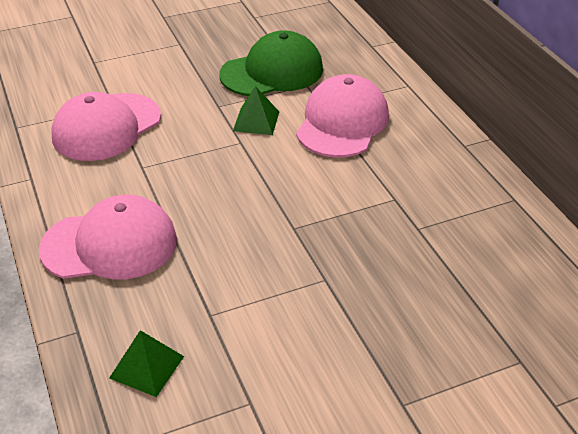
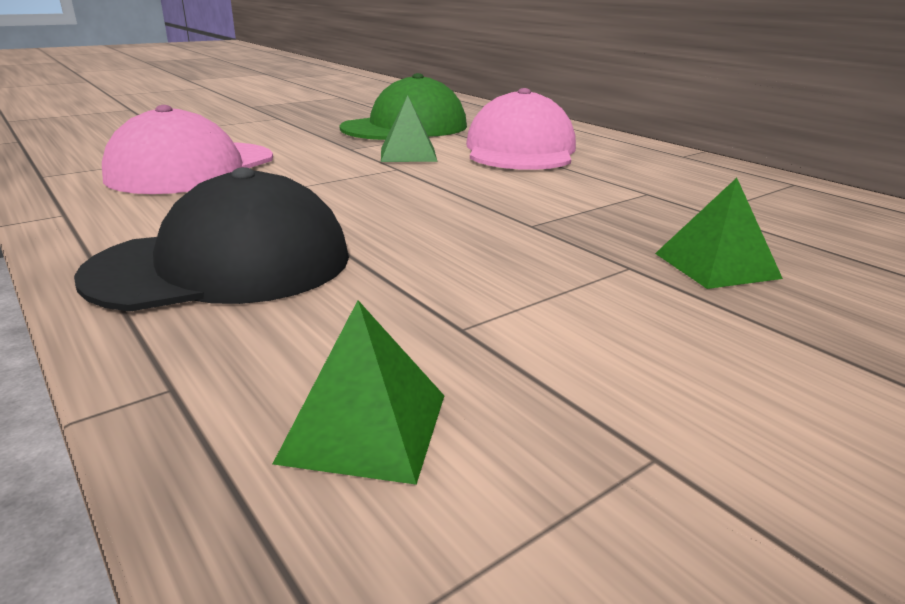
camera: 15 degrees left, 15 degrees down
pink cap [39,195,177,280] -> black cap [74,167,349,312]
none -> green pyramid [655,178,783,289]

